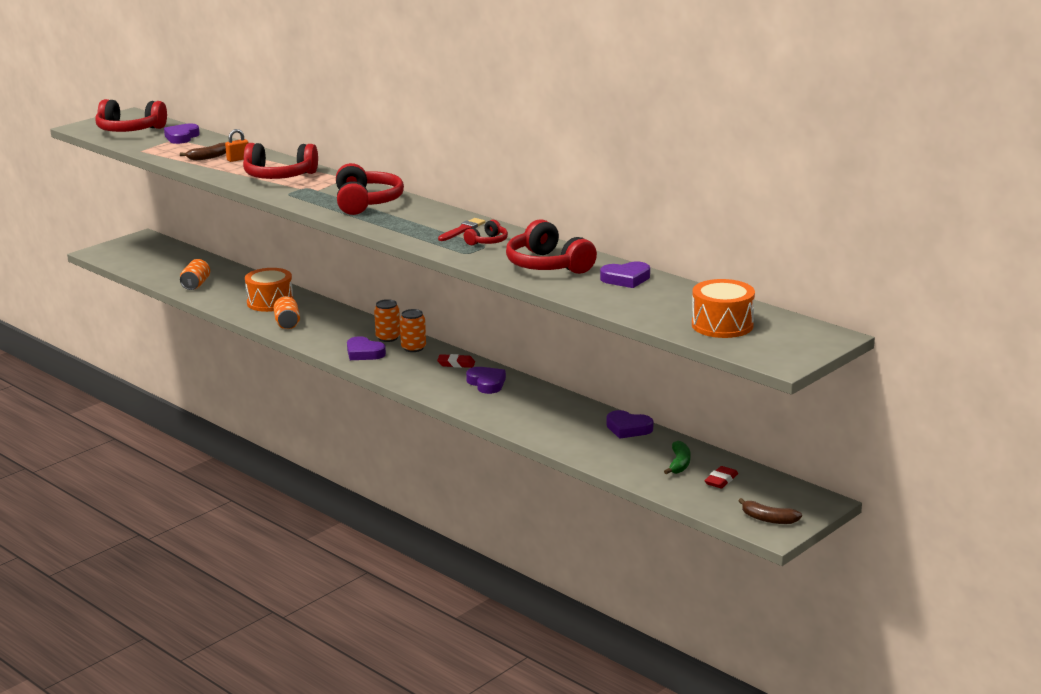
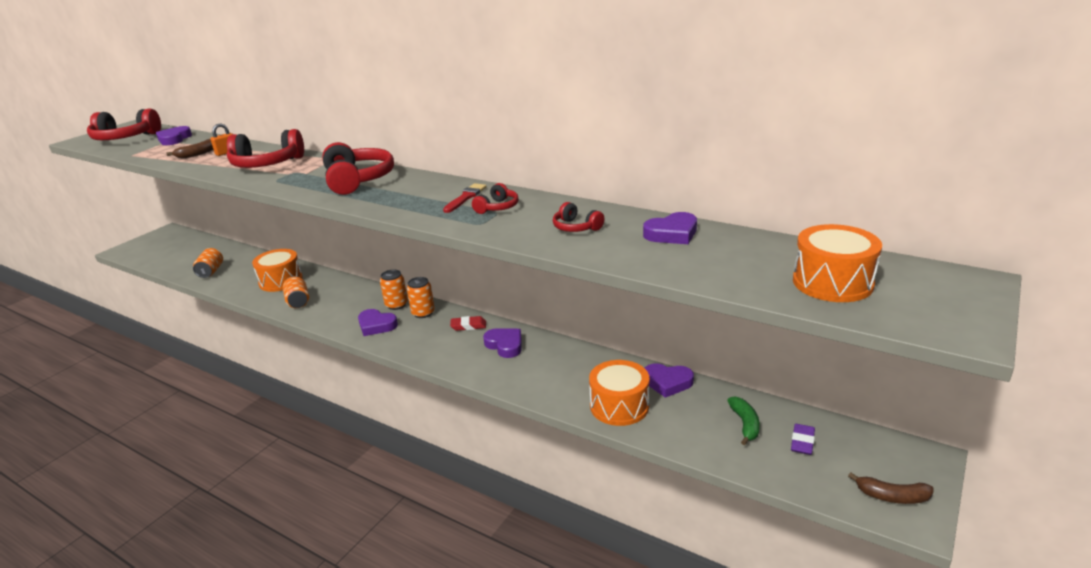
camera: 10 degrees left, 5 degrees up
red headphones [506,219,597,274] -> red headphones [553,202,604,232], size x0.50
red eraser [704,466,738,488] -> purple eraser [791,424,815,455]
none -> orange drum [589,360,650,426]

